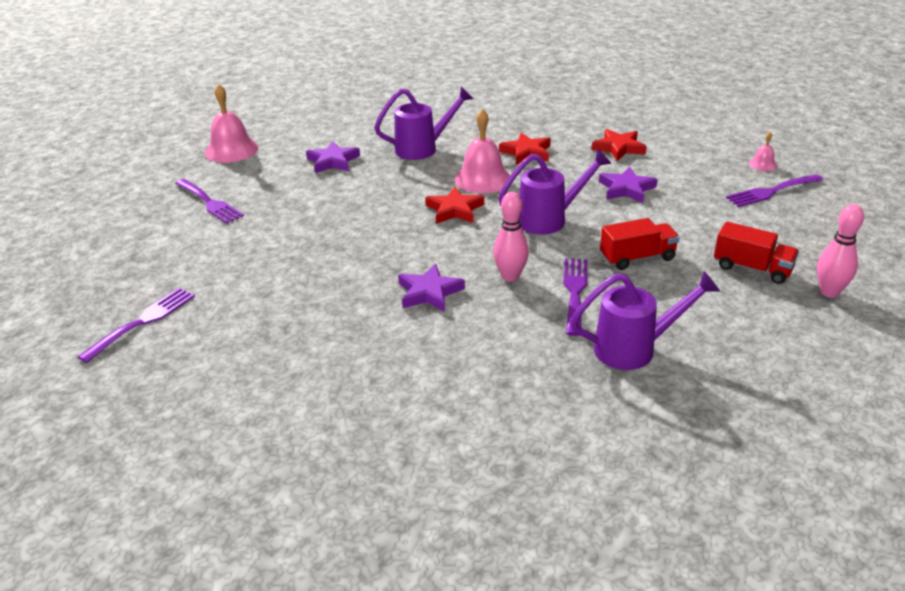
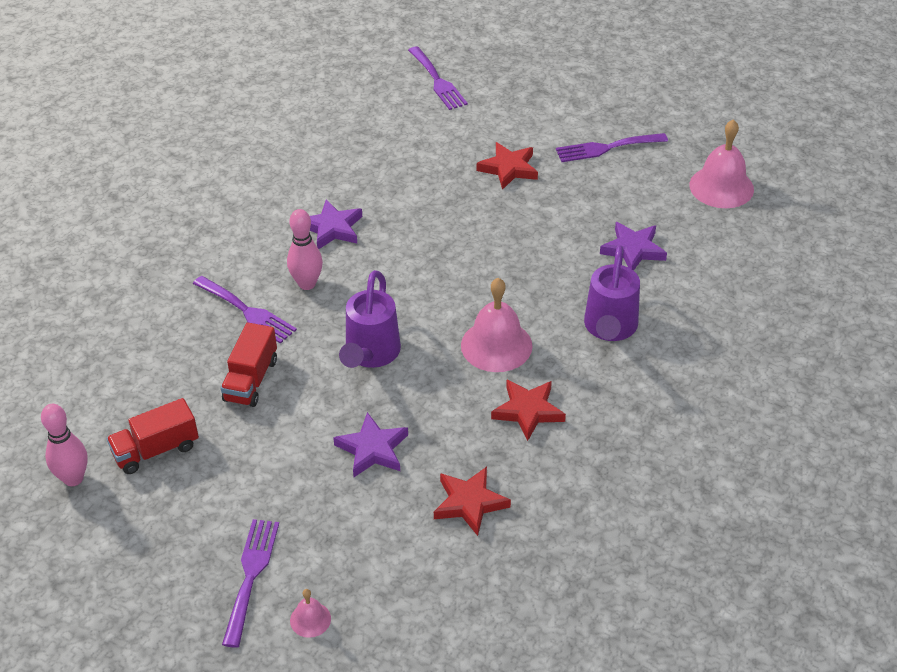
camera: 120 degrees right, 10 degrees up
red star [425,187,484,224] -> red star moved to [477,142,538,190]
purple watering can [570,271,720,370] -> none

